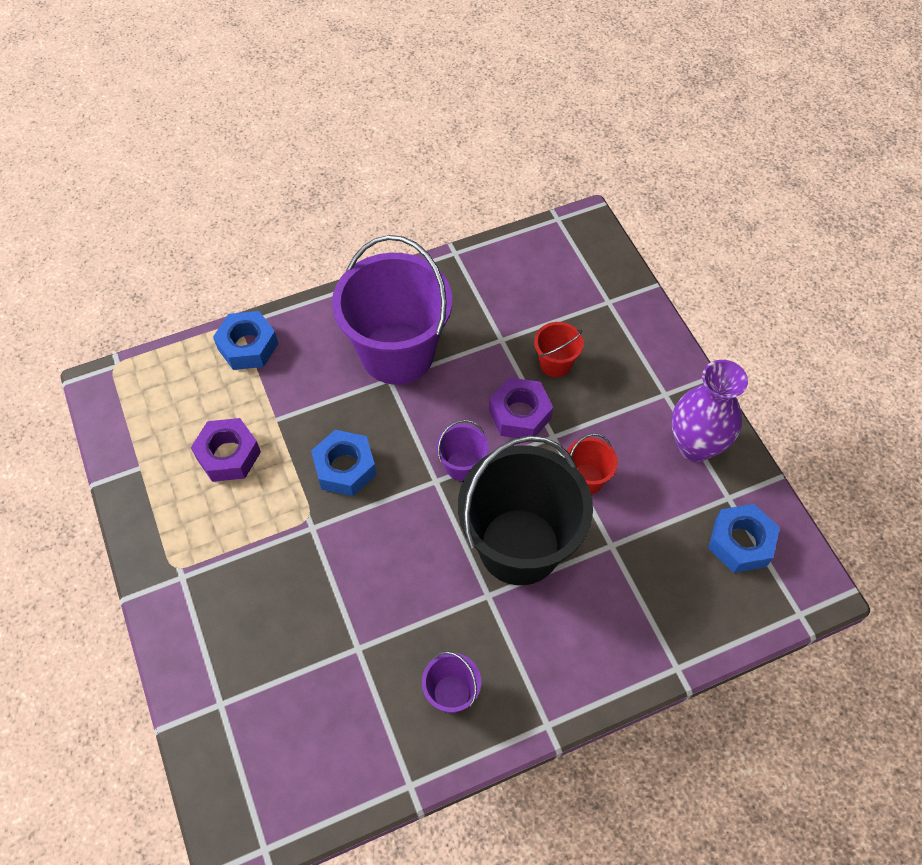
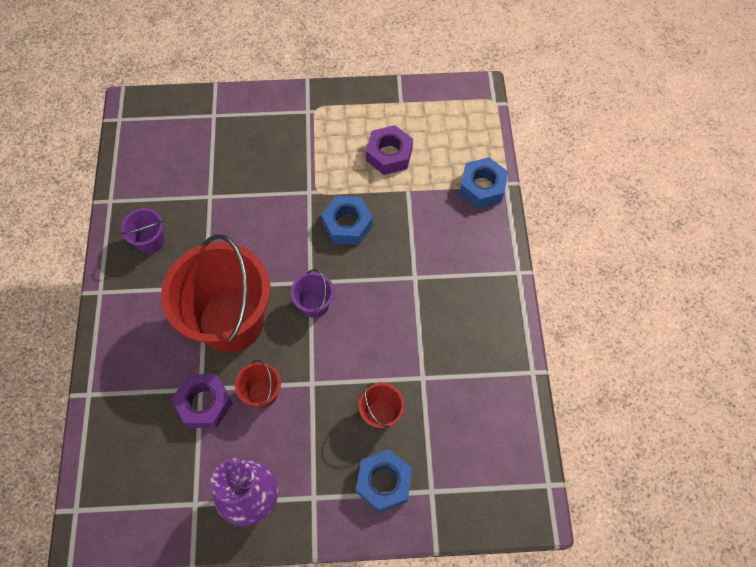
camera: 110 degrees right, 5 degrees up
purple bucket [332,235,452,385] -> none
black bucket [458,435,593,585] -> red bucket [161,234,270,353]
purple nut [489,377,553,438] -> purple nut moved to [171,374,233,428]
blue nut [708,504,780,573] -> blue nut moved to [356,449,413,513]

